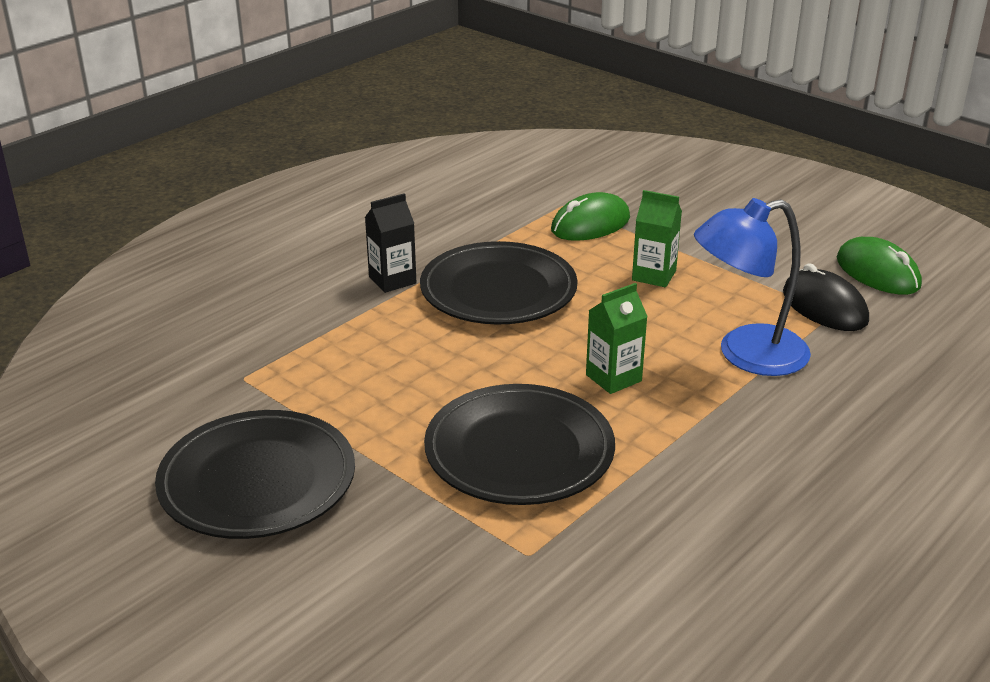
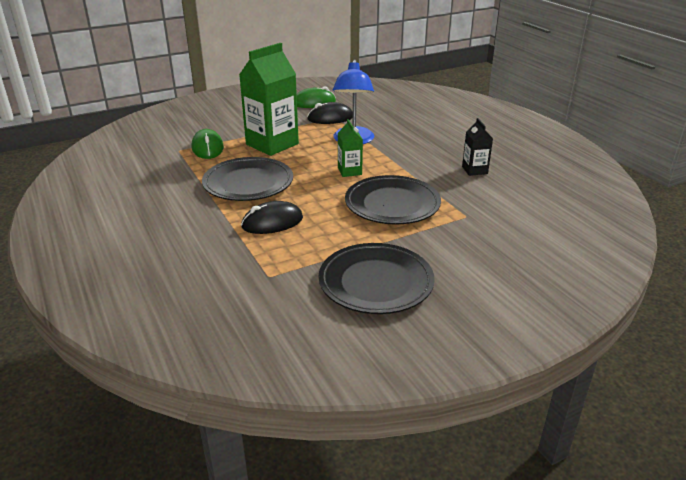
camera: 70 degrees left, 0 degrees up
black carton [365,193,417,293] -> black carton moved to [462,118,493,176]
green carton [632,190,682,287] -> green carton [239,43,299,156], size x2.03
none -> black mouse [241,201,303,234]

